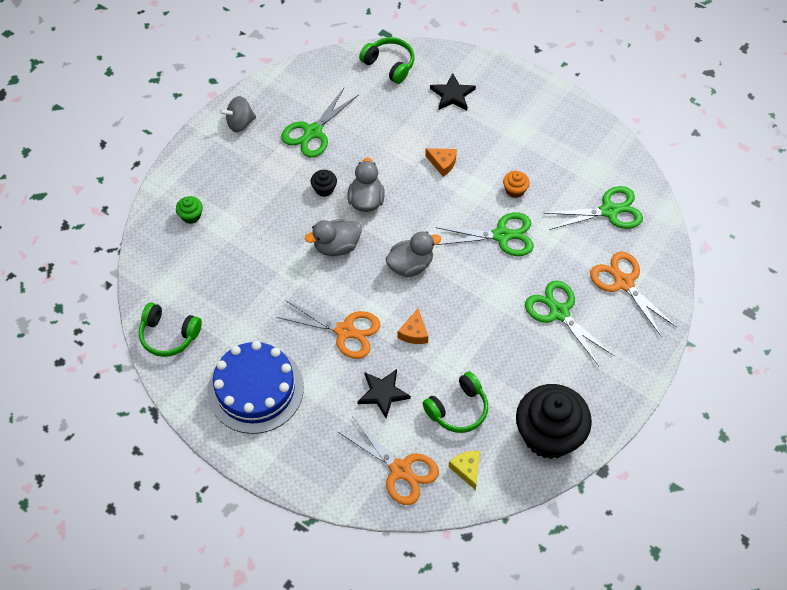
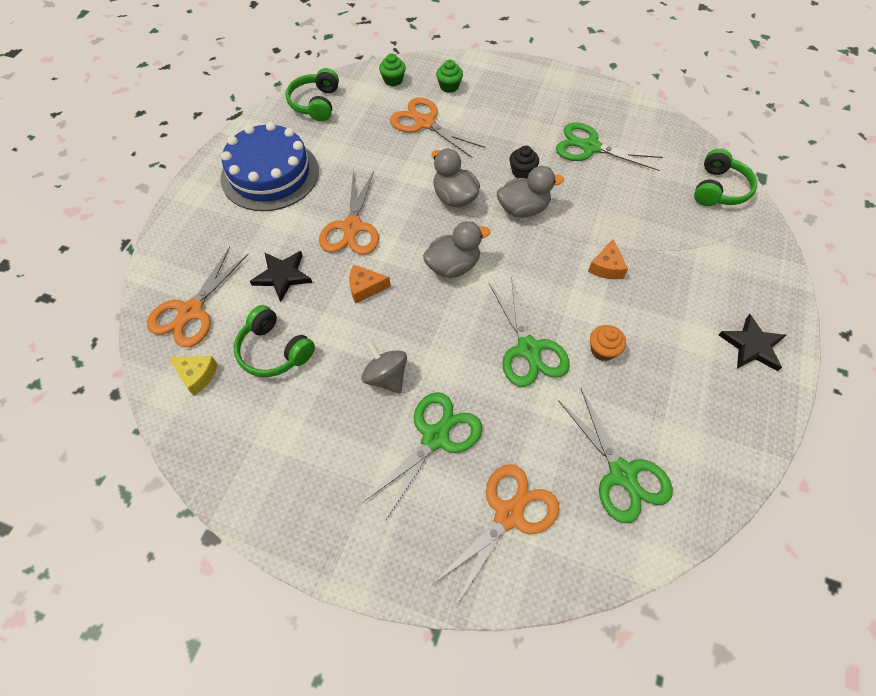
camera: 75 degrees right, 0 degrees up
grey spinning top [220,96,256,132] -> grey spinning top moved to [361,340,407,394]
grey duck [386,231,441,277] -> grey duck turned 75 degrees counterclockwise [423,221,490,278]
black star [430,73,476,110] -> black star moved to [719,314,786,371]
yellow cheese [449,451,480,490] -> yellow cheese turned 60 degrees clockwise [168,356,218,396]
black cupcake [516,384,592,459] -> none
none -> green cupcake [379,53,406,86]
none -> orange scissors [390,98,485,158]

